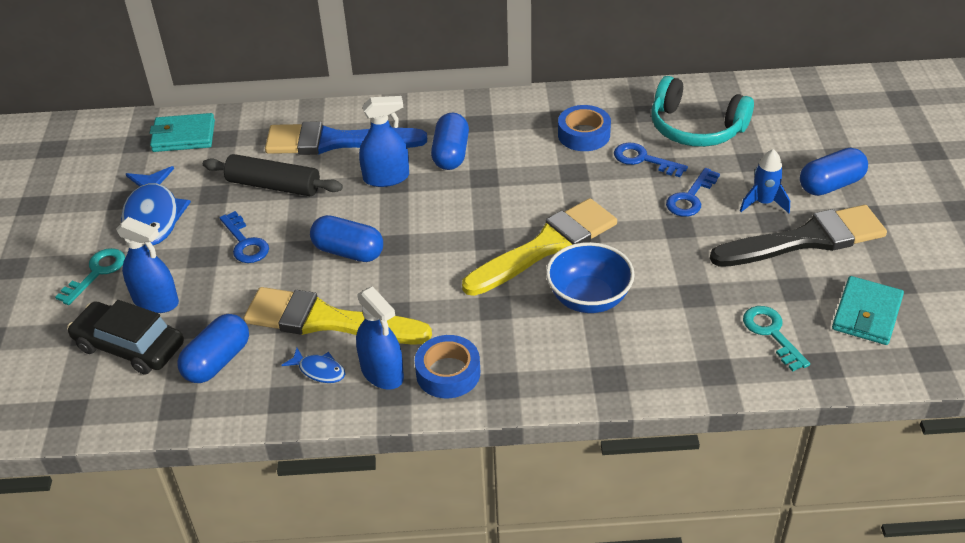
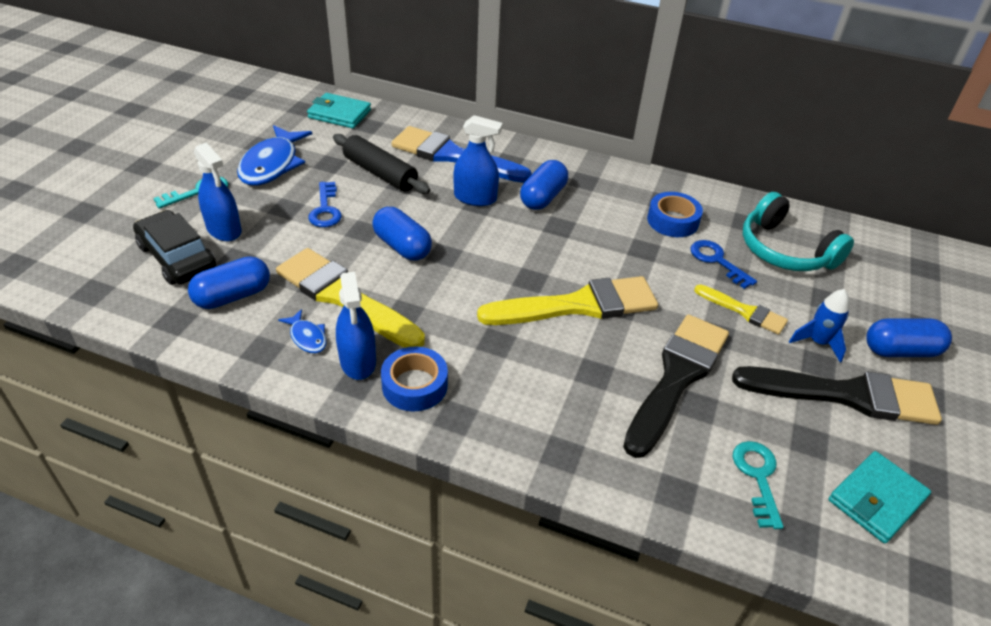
camera: 20 degrees right, 0 degrees up
blue bowl [546,242,635,313] -> none
blue key [666,168,720,217] -> yellow brush [694,285,788,335]
none -> black brush [623,315,729,458]

